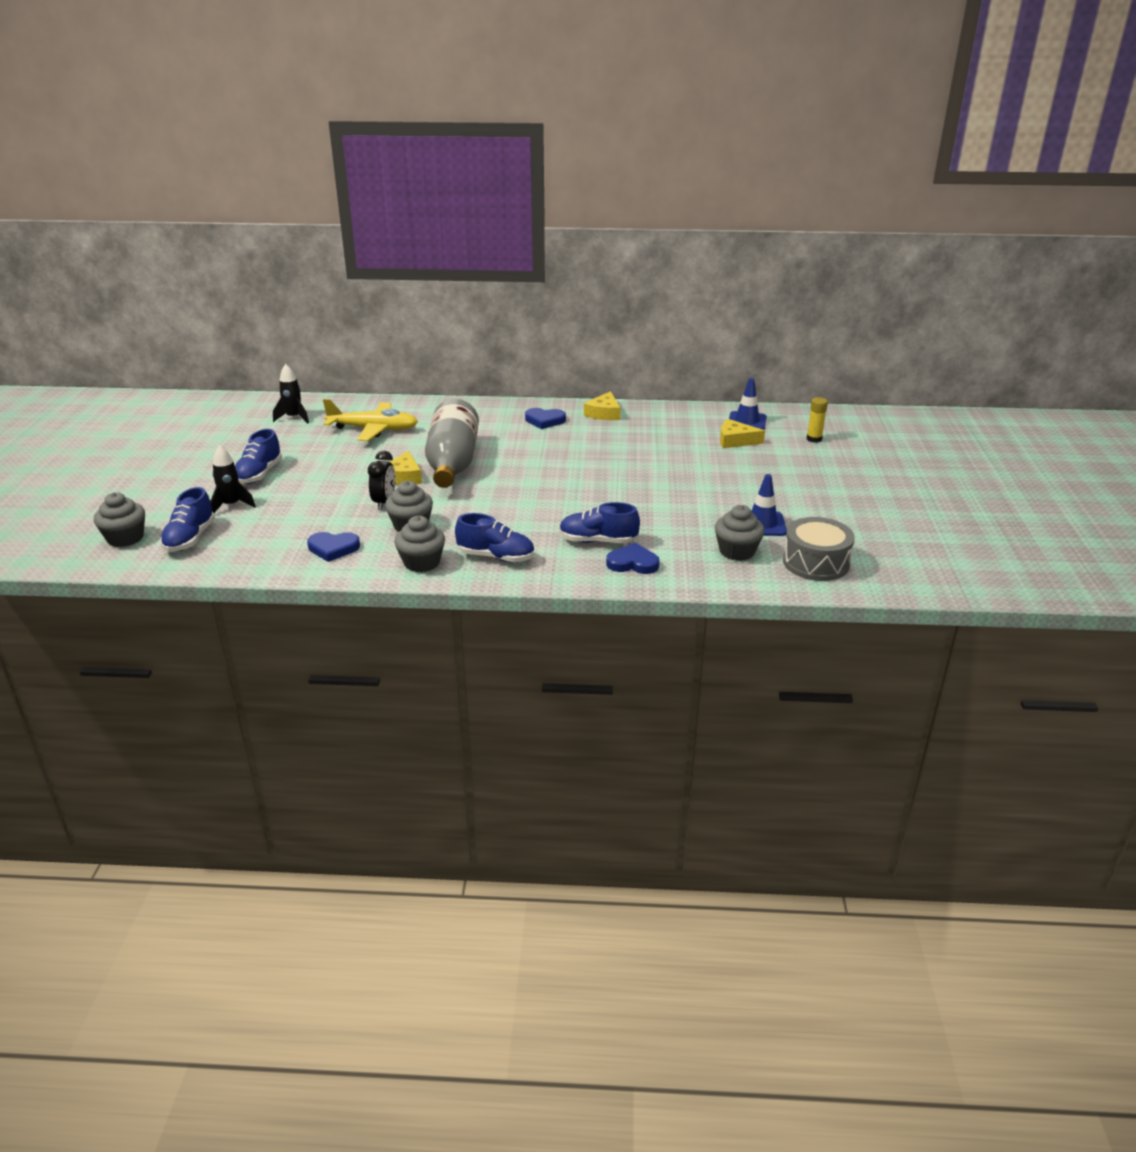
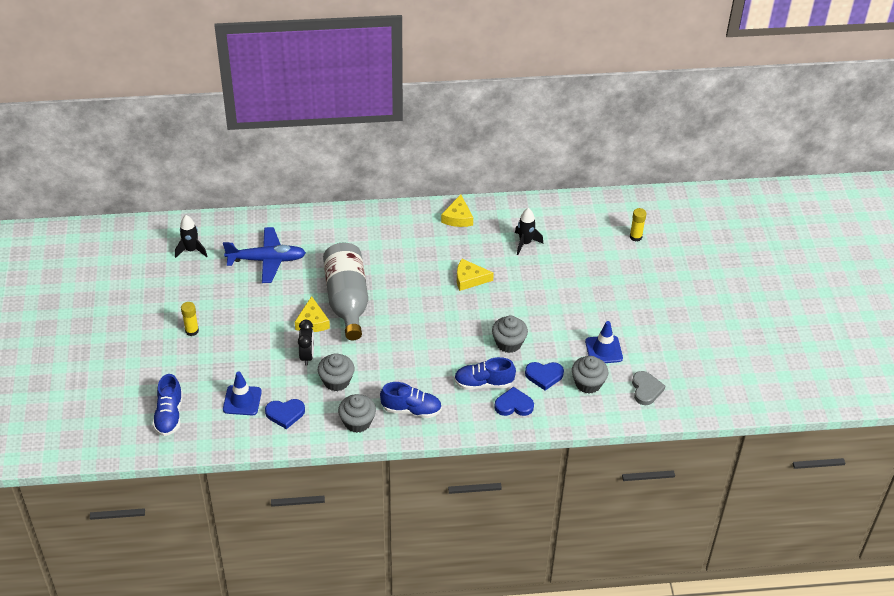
camera: 10 degrees left, 15 degrees up
grey cupcake [94,492,145,547] -> grey cupcake moved to [492,316,528,353]
black rocket [210,445,256,513] -> black rocket moved to [515,208,543,255]
blue shoe [235,429,282,484] -> yellow glue stick [181,302,199,336]
yellow plane [323,399,418,441] -> blue plane [223,227,306,283]
blue heart [525,408,566,429] -> blue heart moved to [525,362,564,390]
yellow cheese [720,419,765,448] -> yellow cheese moved to [457,259,494,291]
blue traffic cone [729,378,767,430] -> blue traffic cone moved to [223,372,262,415]
grey drum [783,517,855,581] -> grey heart [632,371,665,405]

